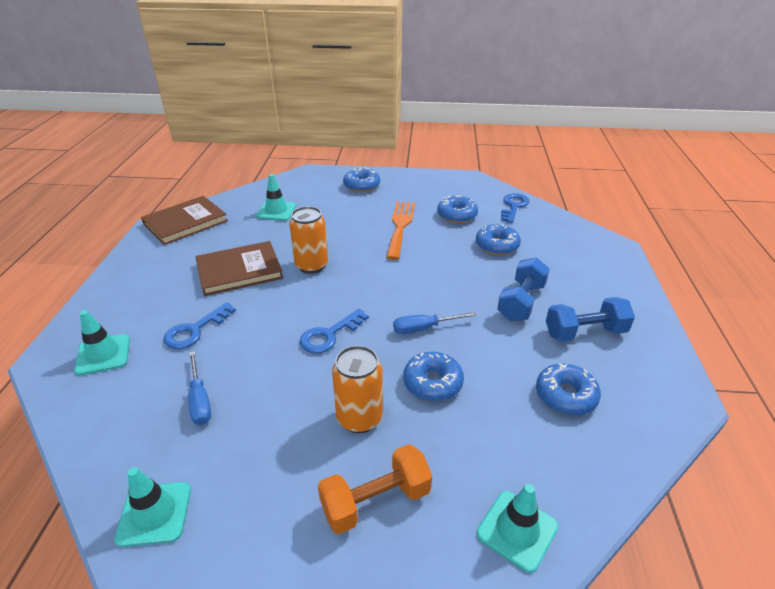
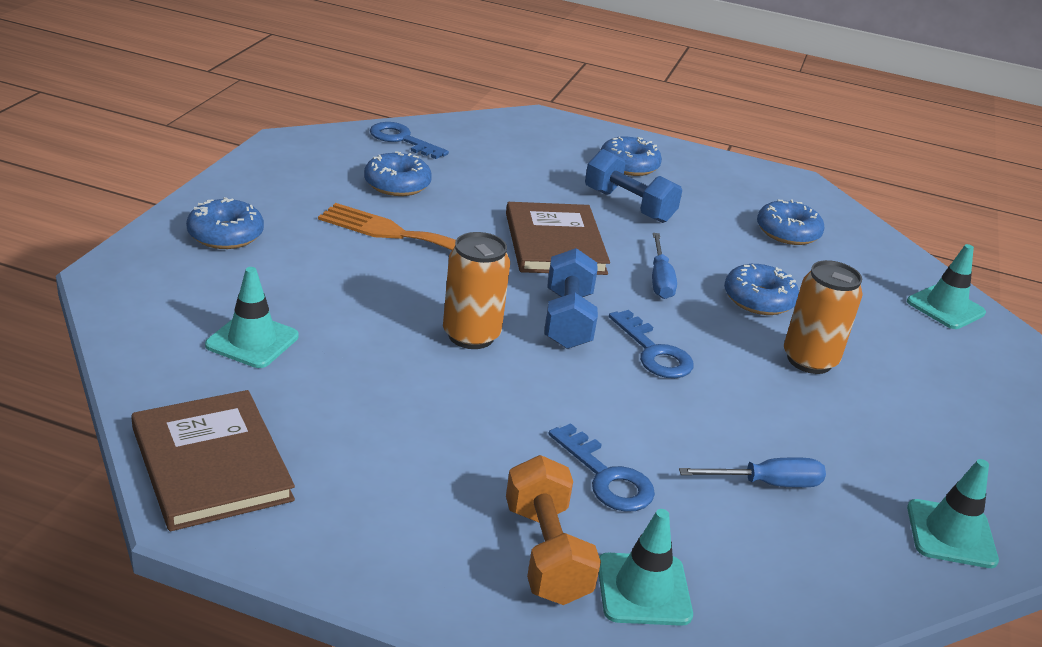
camera: 80 degrees left, 5 degrees down
brown book [196,241,283,296] -> brown book moved to [506,202,610,275]
orange dumbbell [318,444,432,534] -> orange dumbbell moved to [506,455,601,605]
blue donut [476,224,521,255] -> blue donut moved to [601,137,662,176]
blue dumbbell [546,297,635,342] -> blue dumbbell moved to [544,248,598,349]

